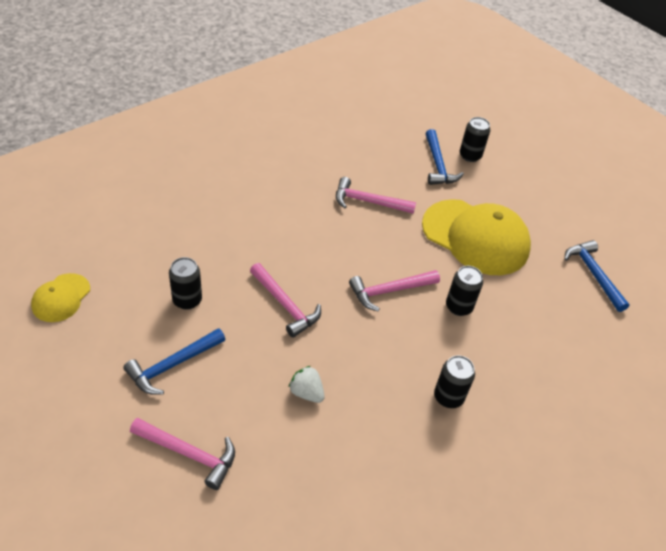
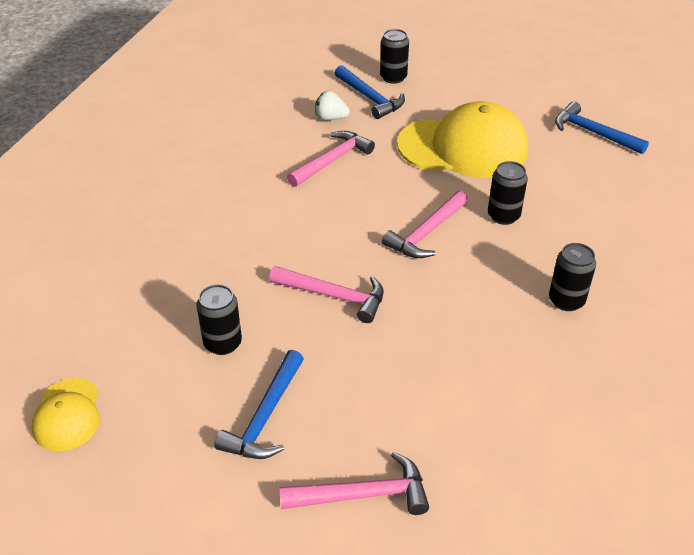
camera: 25 degrees left, 5 degrees down
white strawberry [289,366,325,403] -> white strawberry moved to [315,91,350,120]
pink hammer [336,177,416,214] -> pink hammer turned 150 degrees clockwise [287,131,375,187]

